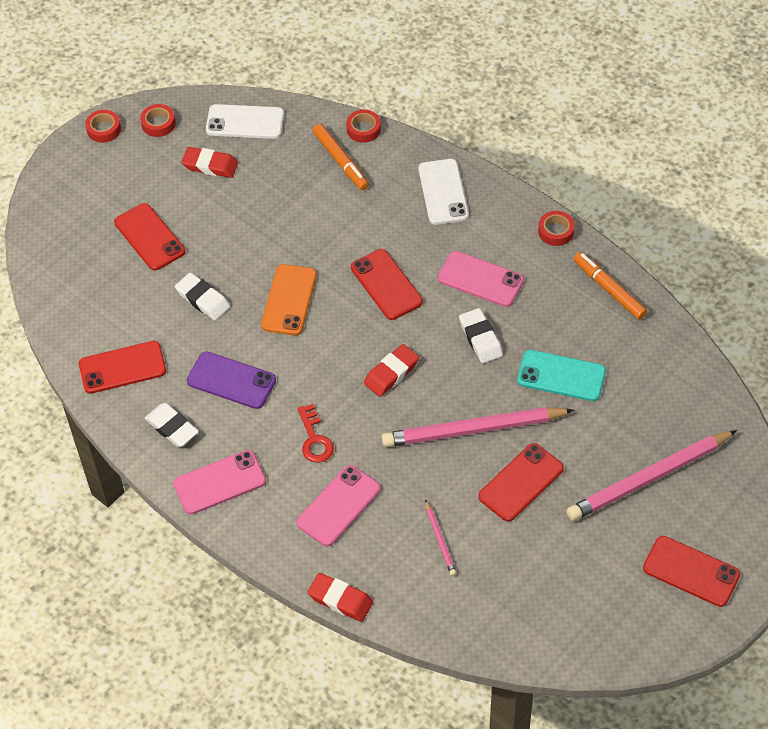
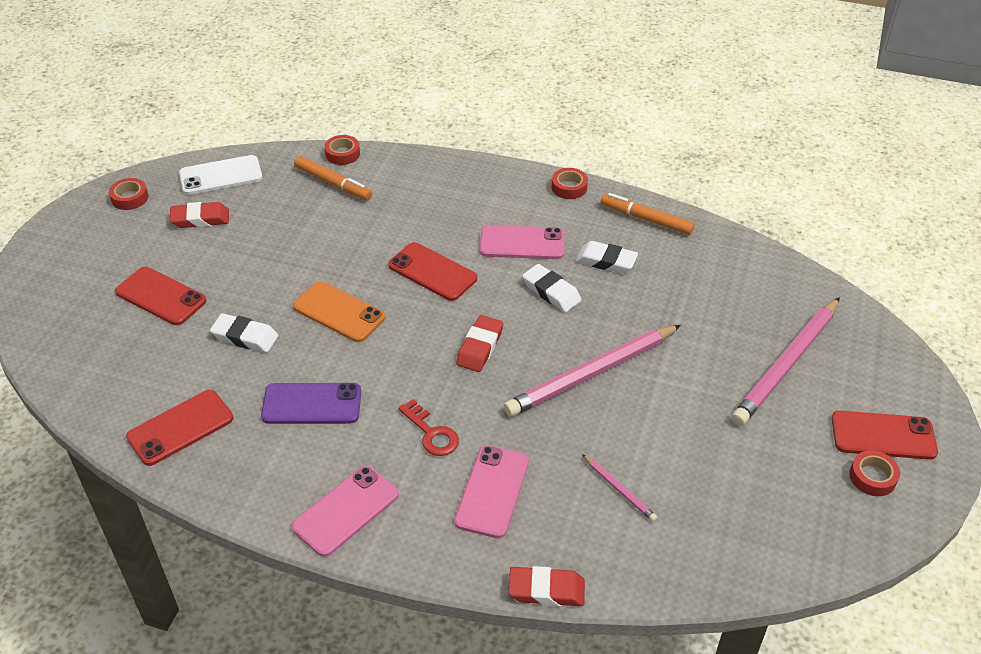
camera: 25 degrees left, 10 degrees down
red tape [85,110,121,143] -> red tape moved to [849,450,900,496]
white eraser [145,403,199,447] -> white eraser moved to [576,241,638,273]
orange phone [261,264,317,335] -> orange phone turned 45 degrees counterclockwise [293,281,385,342]
white phone [418,159,469,225] -> none
red phone [478,443,564,522] -> none
turquoise phone [517,350,606,401] -> none

